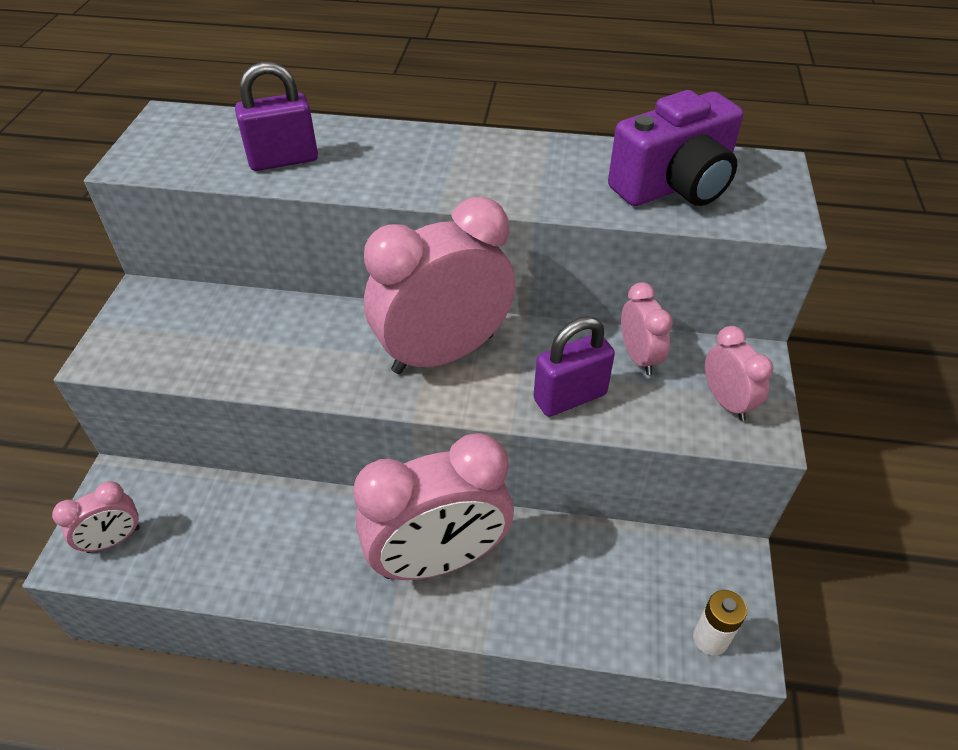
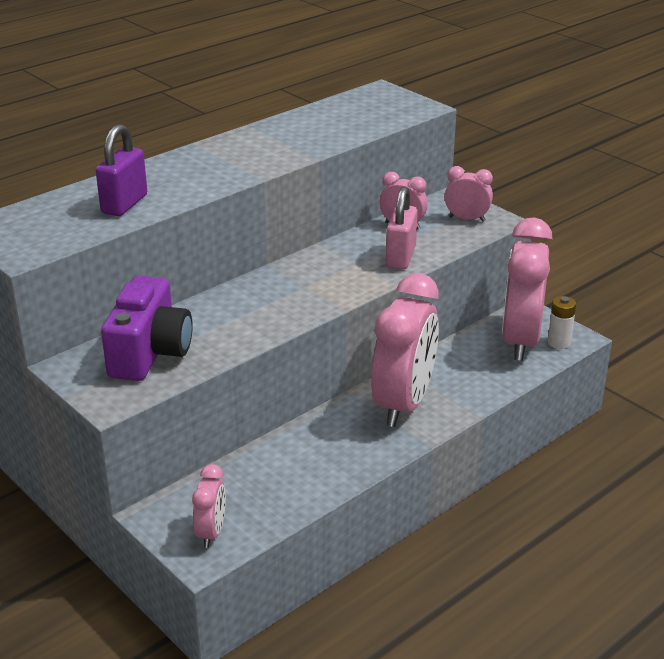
camera: 50 degrees left, 15 degrees down
pink clock [364,197,515,374] -> pink clock moved to [502,218,553,361]
purple padlock [533,316,615,417] -> pink padlock [386,186,418,269]
purple camera [608,90,743,206] -> purple camera moved to [101,276,193,381]

